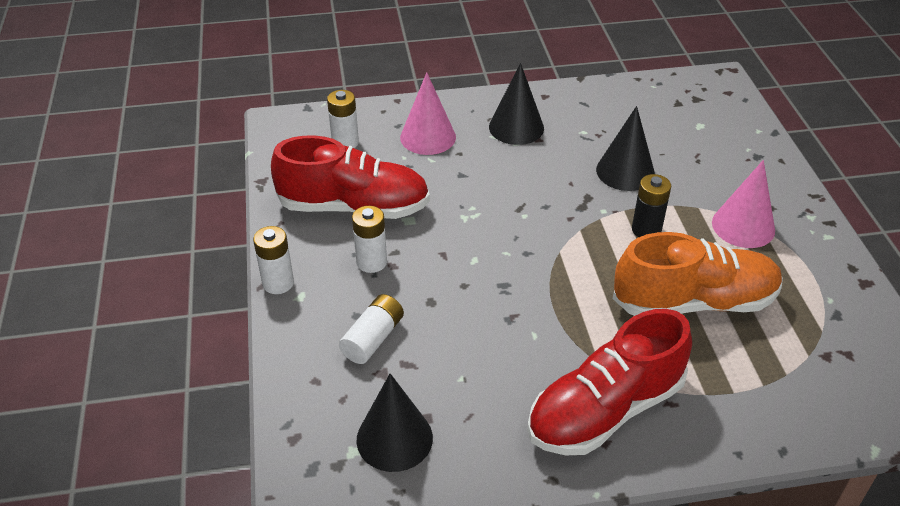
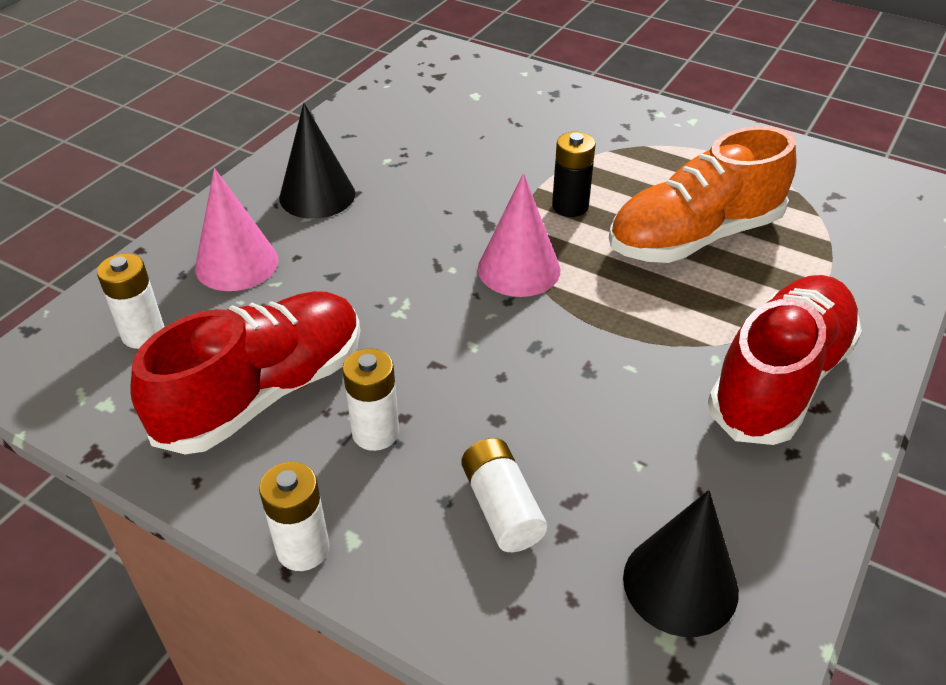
camera: 50 degrees left, 0 degrees up
red shoe [527,309,692,455] -> red shoe turned 150 degrees counterclockwise [708,275,862,445]
black cone [596,106,655,191] -> none
orange shoe [613,232,783,316] -> orange shoe turned 150 degrees counterclockwise [609,126,796,263]
pink cone [712,160,775,248] -> pink cone moved to [478,173,560,297]

